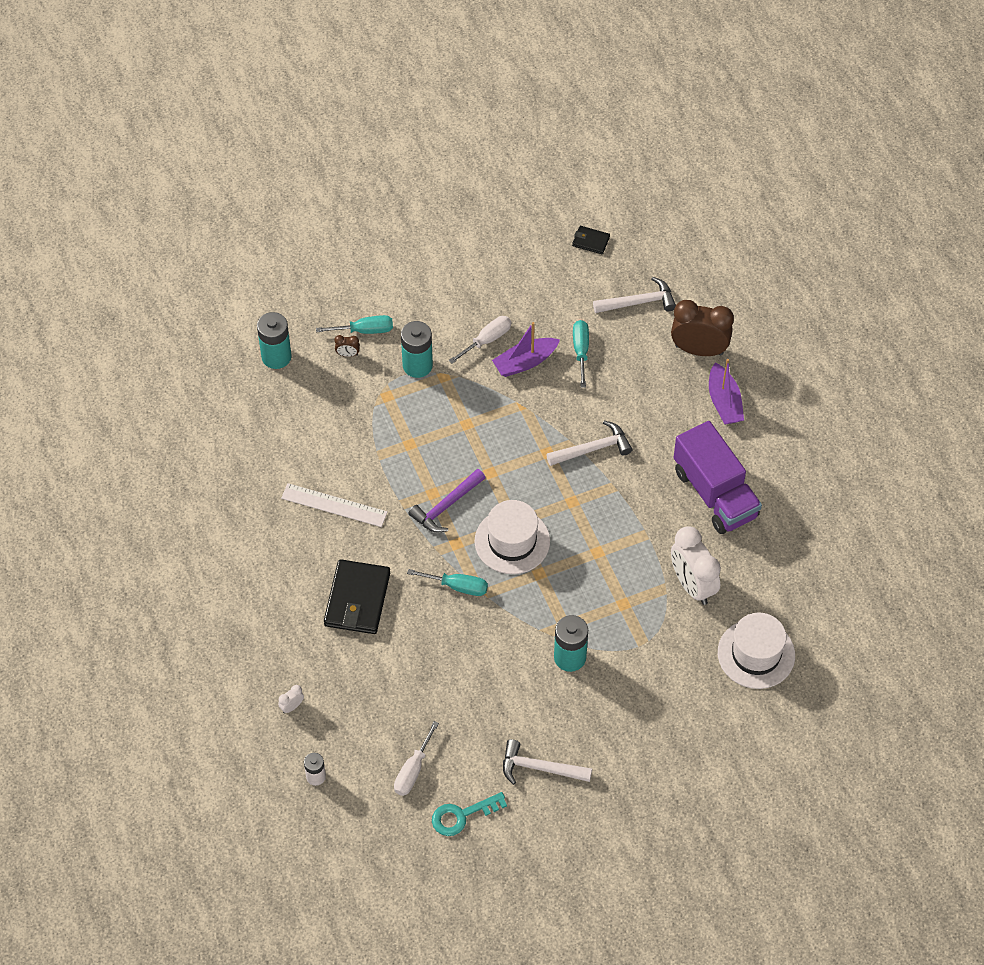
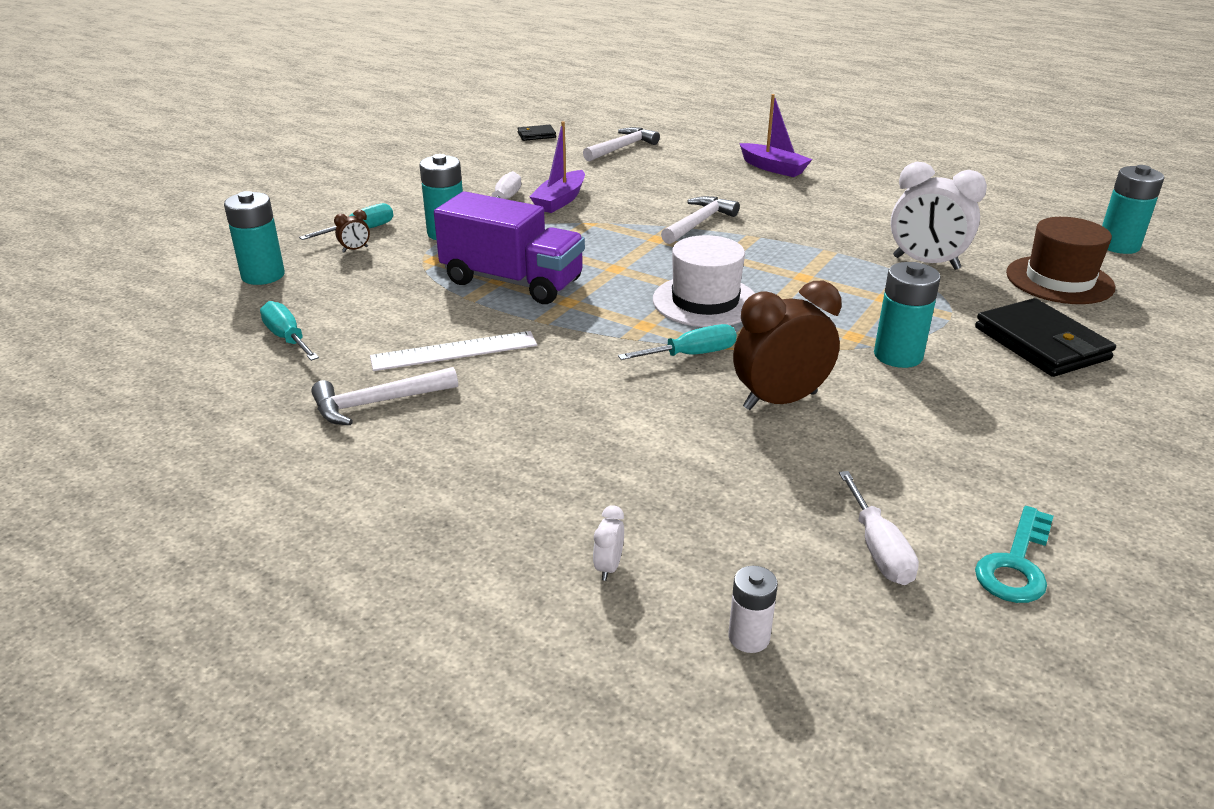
camera: 35 degrees left, 25 degrees down
black wallet [324,559,390,634] -> black wallet moved to [975,298,1116,377]
purple hammer [408,469,485,532] -> none
white hammer [503,739,592,785] -> white hammer moved to [311,367,458,425]
turquoise screwdriver [573,320,589,388] -> turquoise screwdriver moved to [260,301,319,361]
brown clock [671,300,734,356] -> brown clock moved to [733,281,842,410]
purple truck [674,421,762,534] -> purple truck moved to [434,191,585,304]
white hat [718,613,795,689] -> brown hat [1006,217,1115,304]
none -> turquoise battery [1102,165,1164,254]

